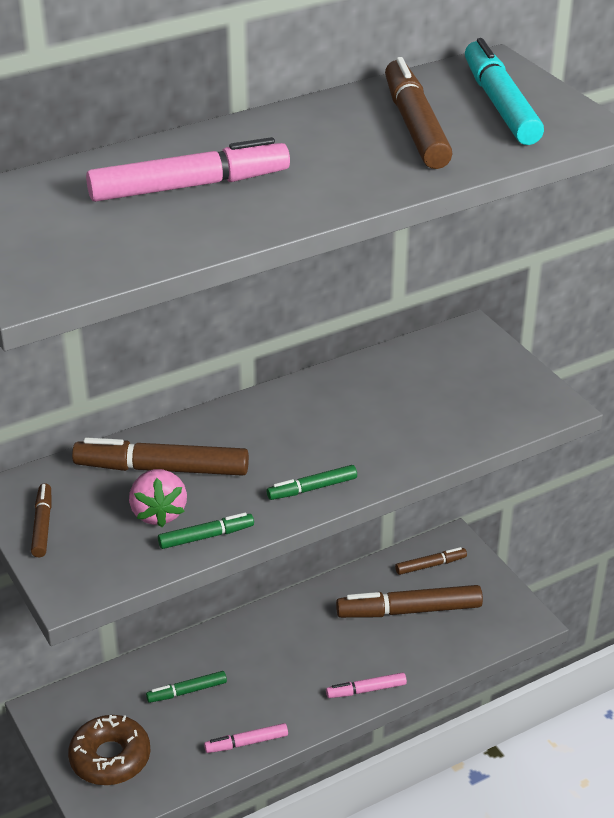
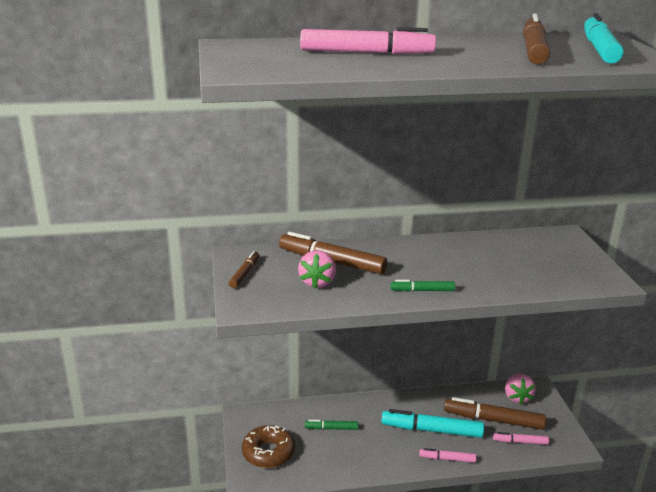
camera: 20 degrees right, 10 degrees down
green marker [158,512,254,549] -> none
pink marker [204,723,288,753] -> pink marker moved to [493,432,549,445]
brown marker [395,547,467,575] -> pink strawberry [505,374,536,405]
none -> turquoise marker [381,409,484,438]

